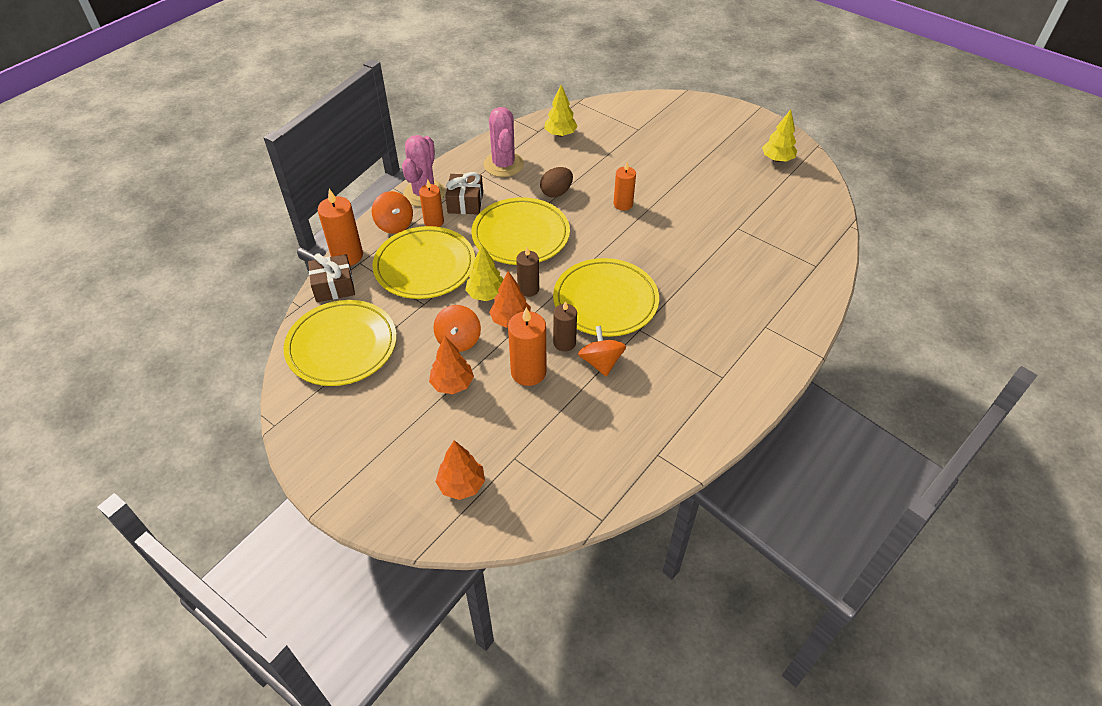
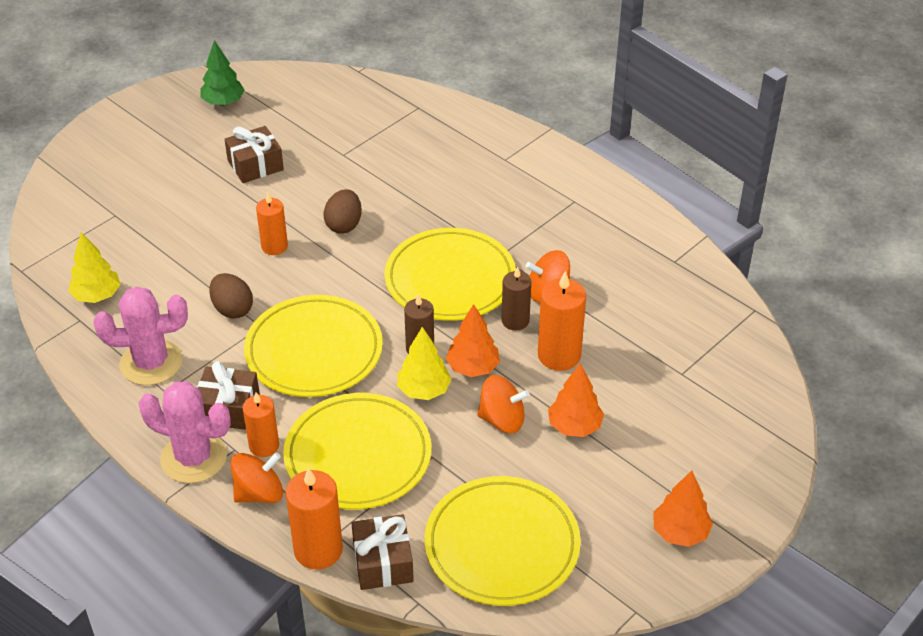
camera: 85 degrees left, 5 degrees down
orange tree [436,440,485,500] -> orange tree moved to [653,470,713,547]
yellow tree [762,109,797,162] -> green tree [200,40,245,106]
none -> brown gift [224,126,284,183]
none -> brown egg [324,189,362,234]

